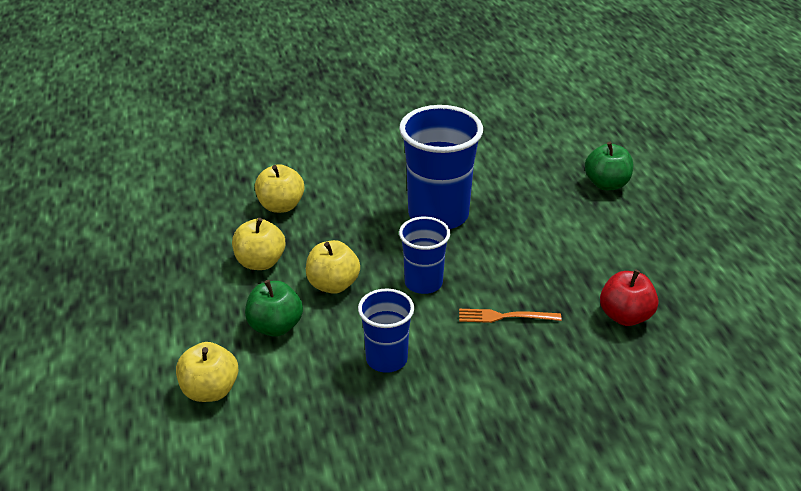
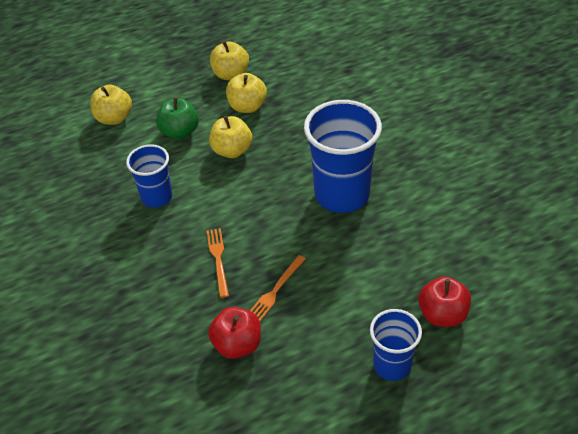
camera: 80 degrees right, 10 degrees up
yellow apple [255,164,304,213] -> yellow apple moved to [210,41,249,80]
blue cup [399,216,450,294] -> blue cup moved to [370,309,422,381]
green apple [585,142,633,190] -> red apple [418,276,471,327]
none -> orange fork [250,255,306,321]

